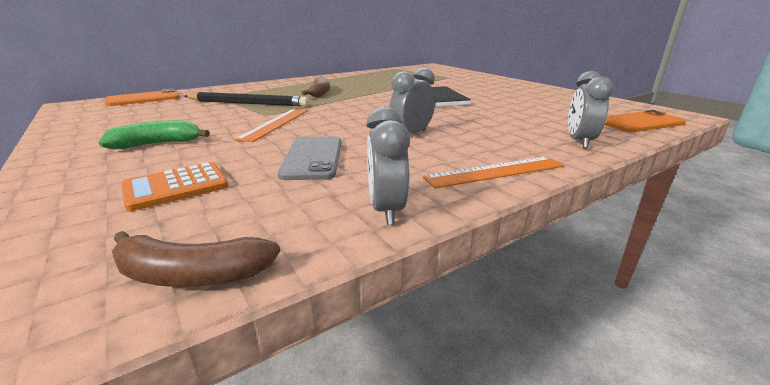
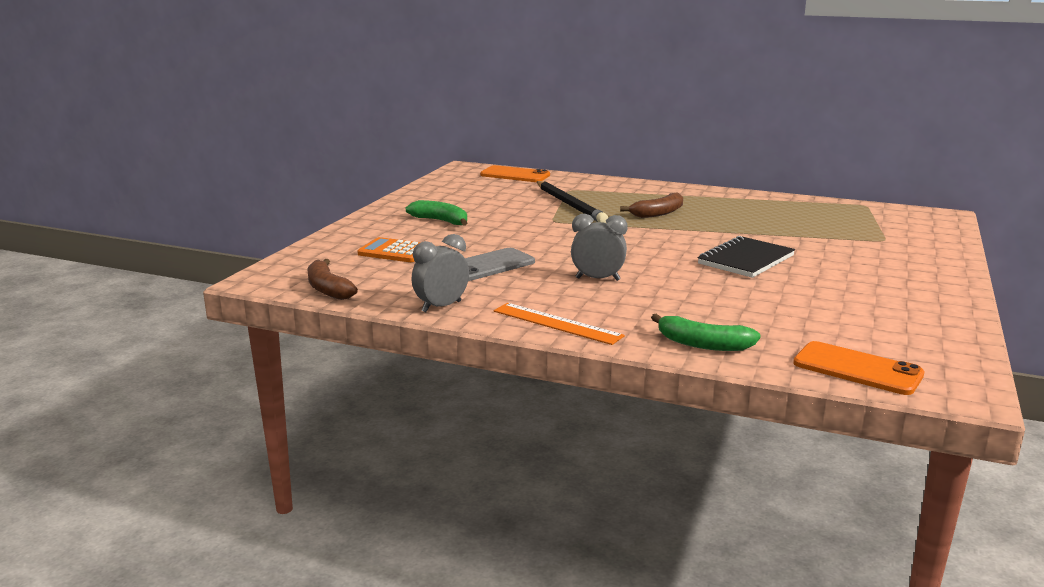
camera: 55 degrees right, 5 degrees down
orange ruler [235,109,307,142] -> none
grey clock [568,71,614,148] -> green banana [651,314,761,351]

